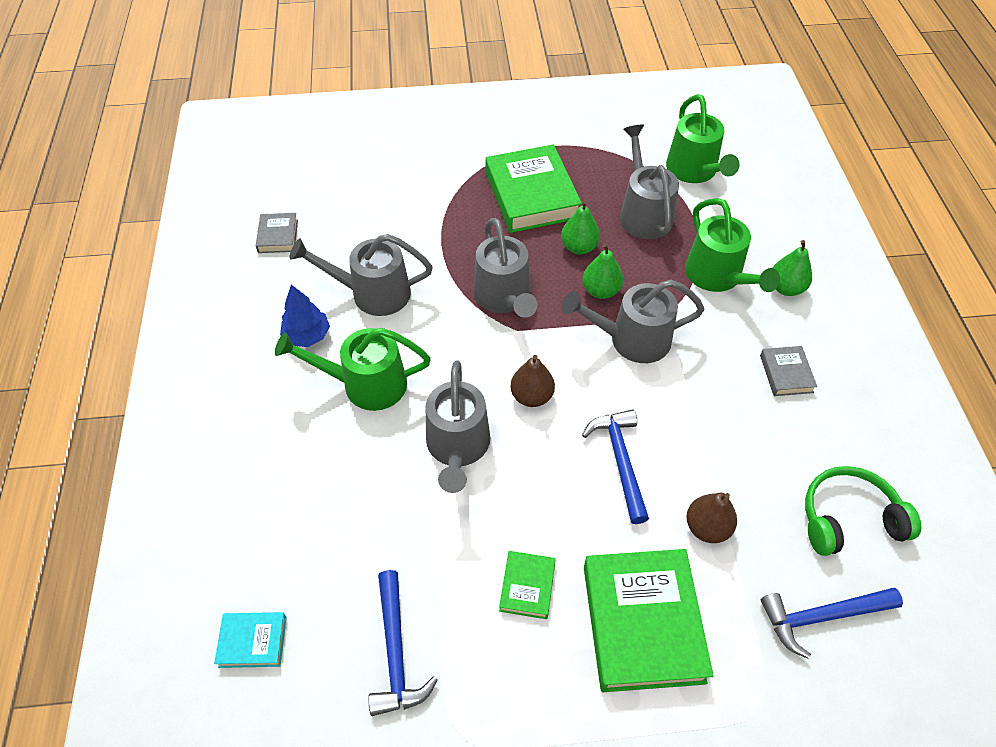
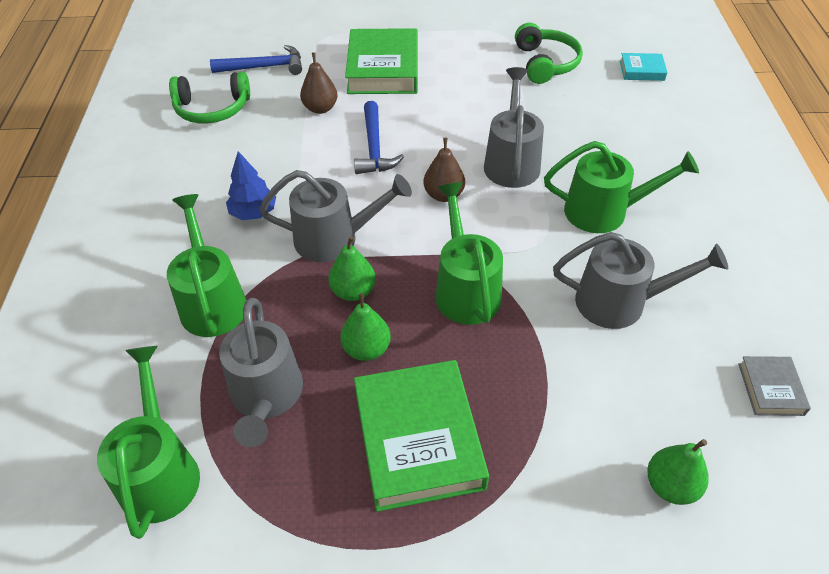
camera: 175 degrees left, 5 degrees down
blue tree [280,285,330,347] -> blue tree moved to [226,151,276,220]
blue hammer [368,570,438,716] -> green headphones [515,23,583,84]
grey watering can [473,218,538,318] -> green watering can [435,182,503,325]
green book [499,551,556,619] -> none
grey book [760,346,817,396] -> none
green pear [773,240,812,296] -> green pear moved to [647,439,709,505]

